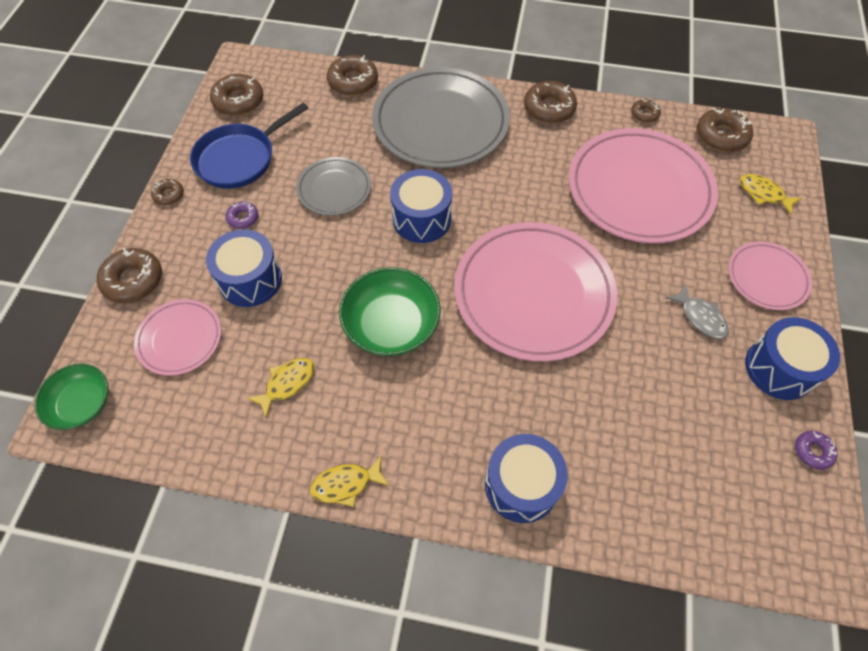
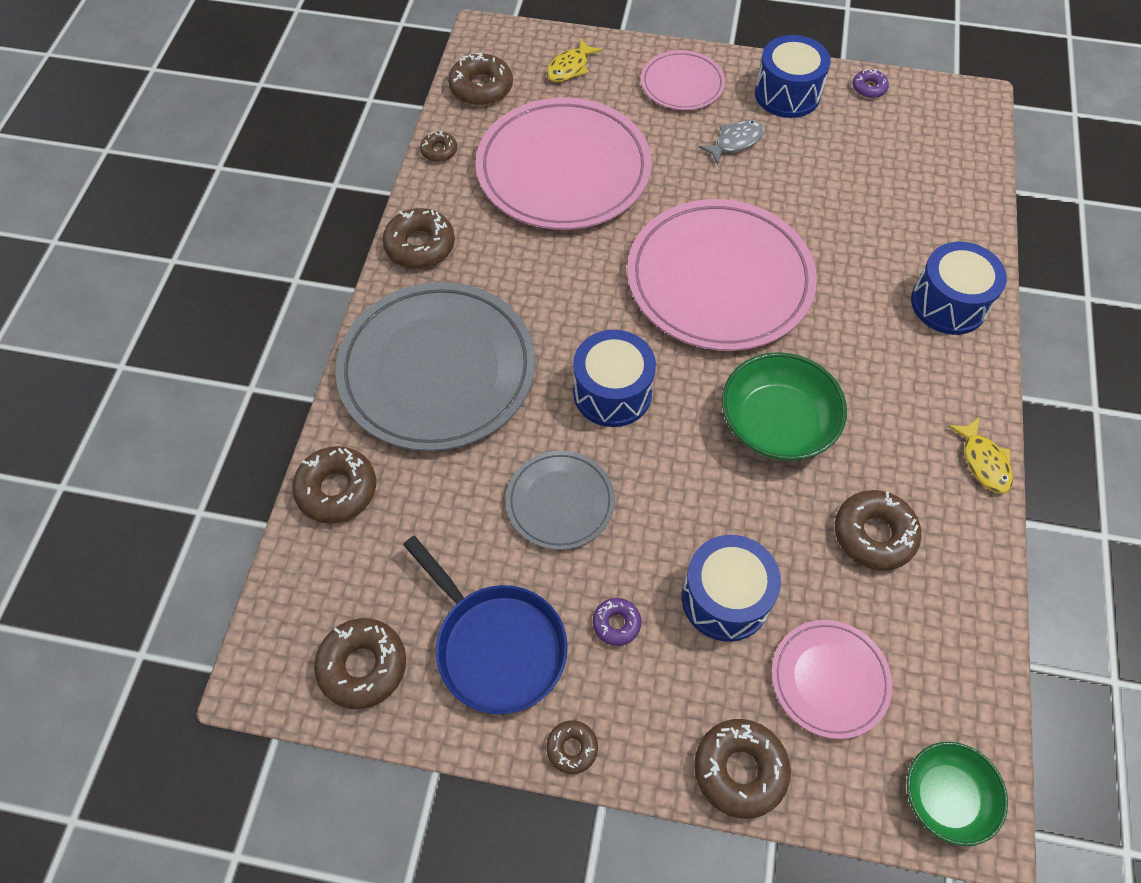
camera: 90 degrees left, 0 degrees up
yellow fish [247,358,314,417] -> brown donut [835,490,922,571]

